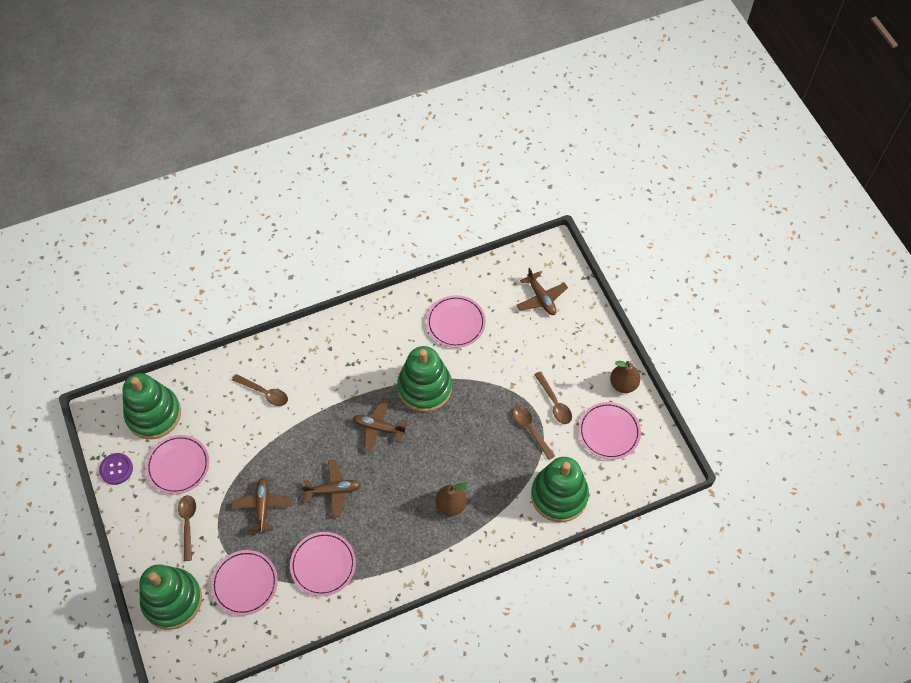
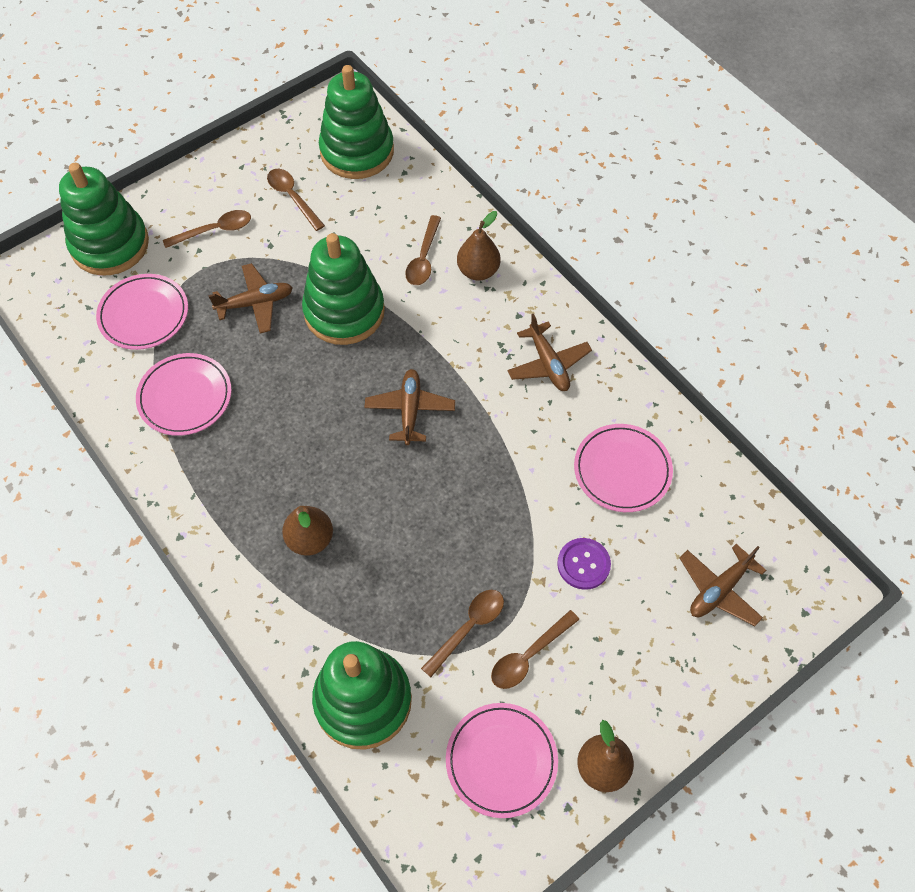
camera: 75 degrees right, 0 degrees up
purple button [99,453,133,485] -> purple button moved to [557,538,611,590]
pink plate [146,435,209,494] -> brown spoon [267,169,325,231]
brown plane [302,460,361,518] -> brown plane moved to [507,313,592,391]
green stacking toy [397,346,452,412] -> green stacking toy moved to [302,233,385,345]
none -> brown pear [457,211,500,281]

